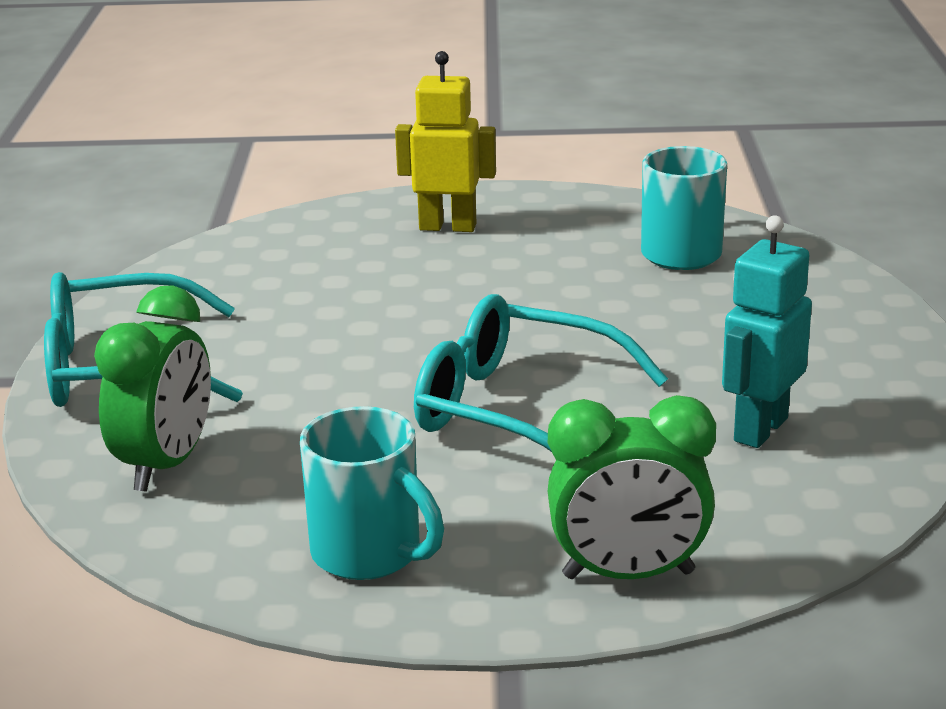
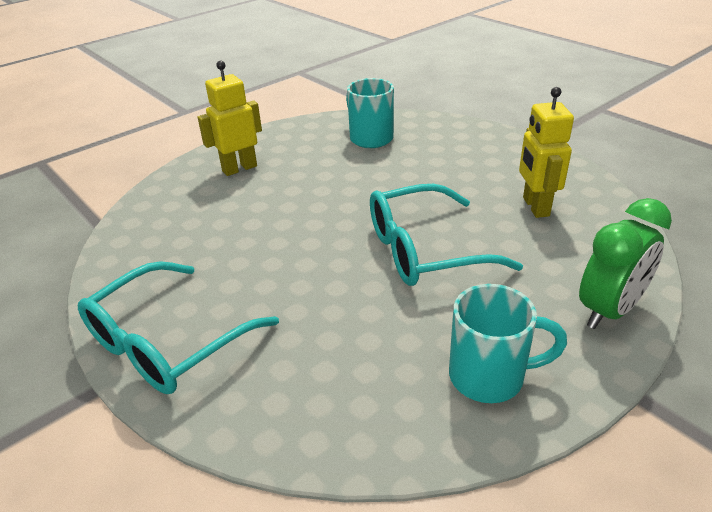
camera: 40 degrees left, 10 degrees up
green clock [94,286,211,492] -> none
turquoise robot [722,215,812,448] -> yellow robot [519,87,574,218]

